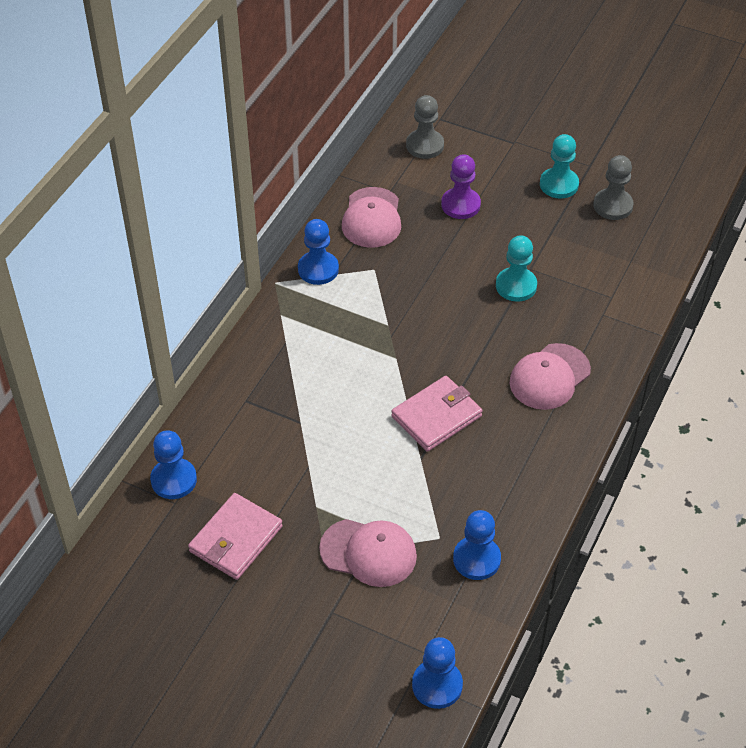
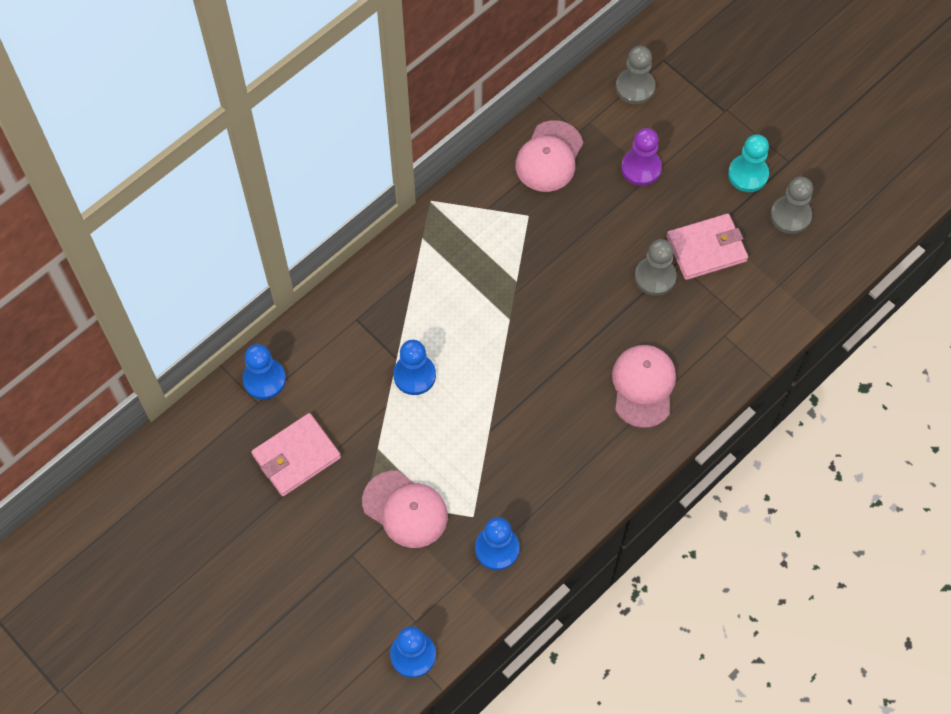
camera: 20 degrees right, 15 degrees up
blue pawn [298,219,339,285] -> blue pawn moved to [393,340,436,395]
pink wallet [391,376,482,452] -> pink wallet moved to [666,213,748,280]
turquoise pawn [496,235,537,302] -> grey pawn [635,239,677,296]
pink cap [510,343,591,410] -> pink cap turned 120 degrees clockwise [612,345,676,428]

